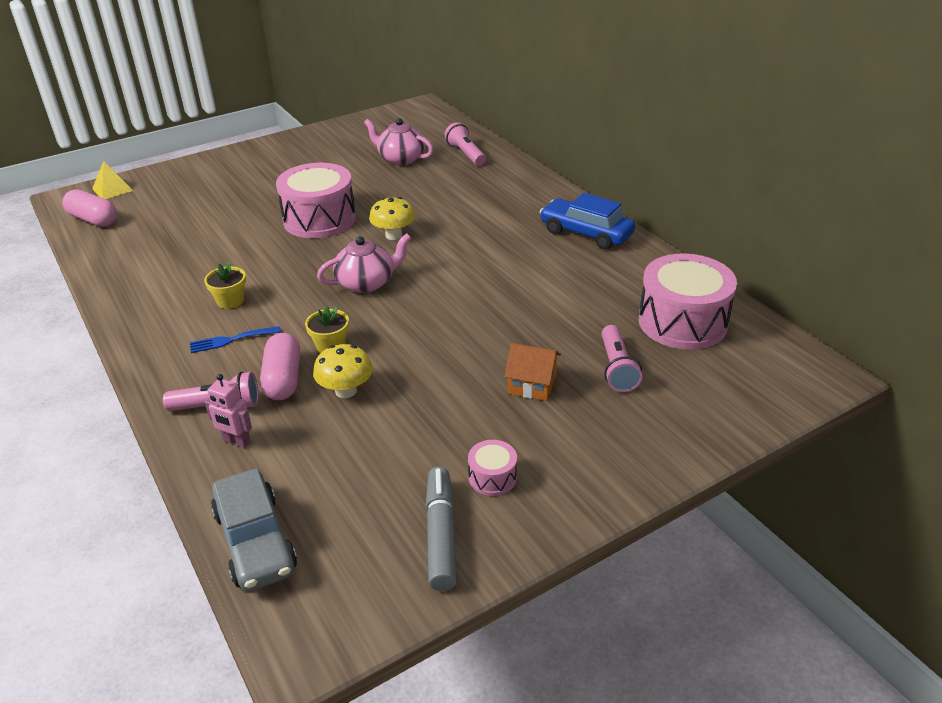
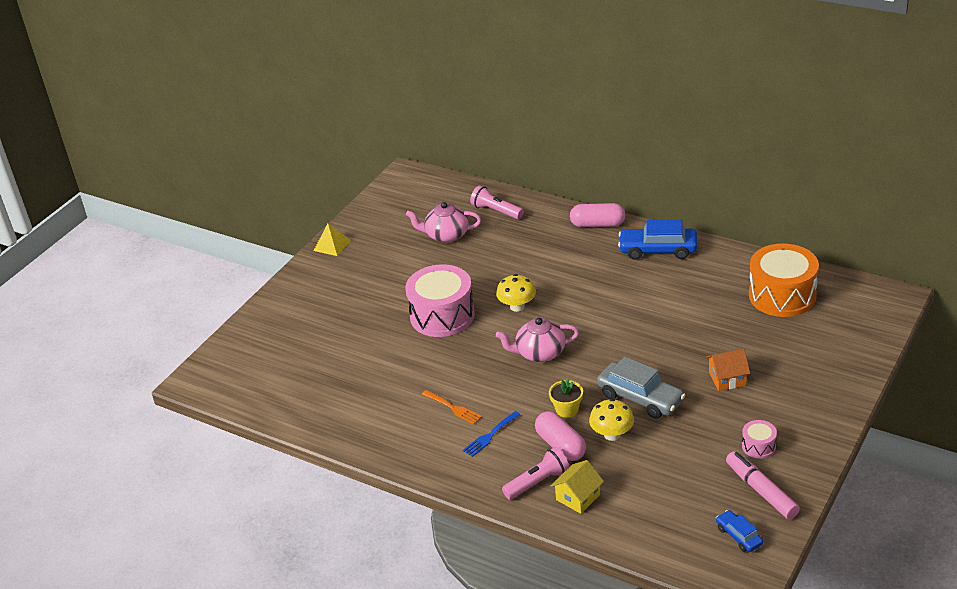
camera: 25 degrees left, 0 degrees up
pink capsule [62,189,117,227] -> pink capsule moved to [570,203,626,227]
yellow pyramid [92,161,133,199] -> yellow pyramid moved to [314,223,351,256]
yellow flower pot [204,262,246,309] -> orange fork [422,390,482,425]
pink robot [205,374,252,448] -> yellow house [550,460,604,514]
grey car [211,469,297,592] -> grey car moved to [597,357,686,419]
pink teapot [317,234,411,293] -> pink teapot turned 135 degrees counterclockwise [496,318,579,362]
grey marker [426,467,457,591] -> pink marker [726,451,800,519]
pink flashlight [602,325,642,392] -> none
pink drum [639,253,737,350] -> orange drum [749,243,819,317]
none -> blue car [716,510,763,552]

